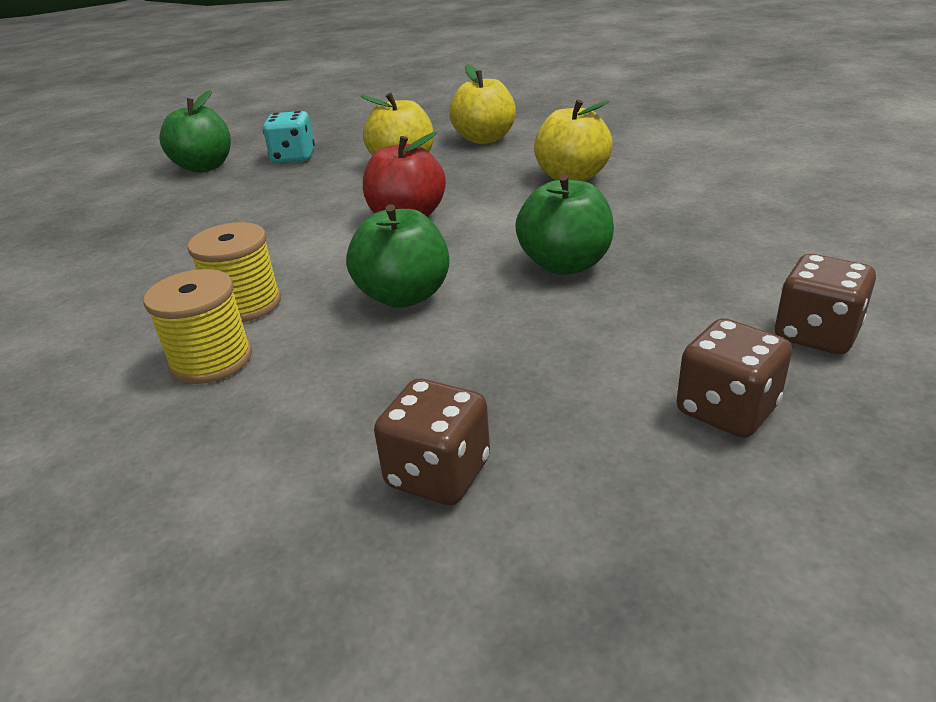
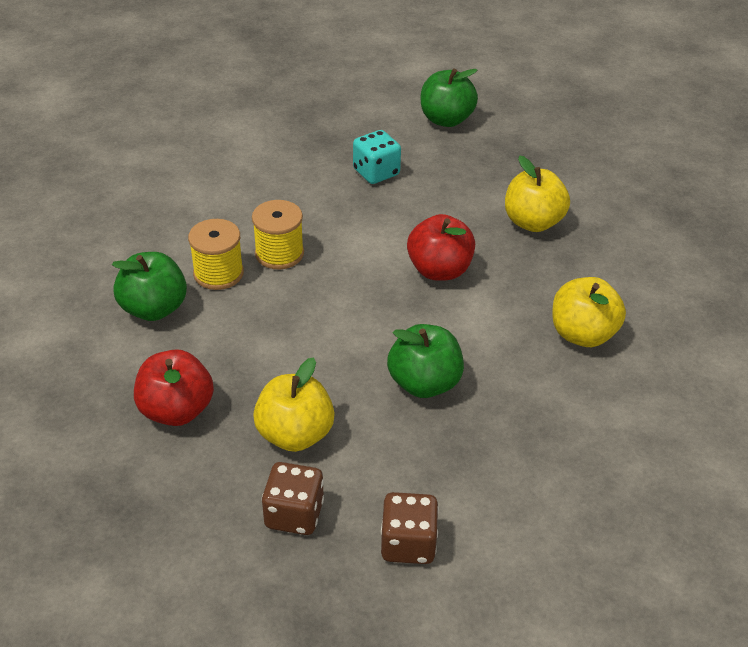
camera: 55 degrees right, 10 degrees up
turquoise dice [263,111,315,163] -> turquoise dice moved to [353,130,401,184]
green apple [346,204,449,308] -> green apple moved to [112,252,187,321]
brown dice [374,379,490,505] -> red apple [134,349,214,426]
yellow apple [449,64,516,144] -> yellow apple moved to [253,357,335,452]

